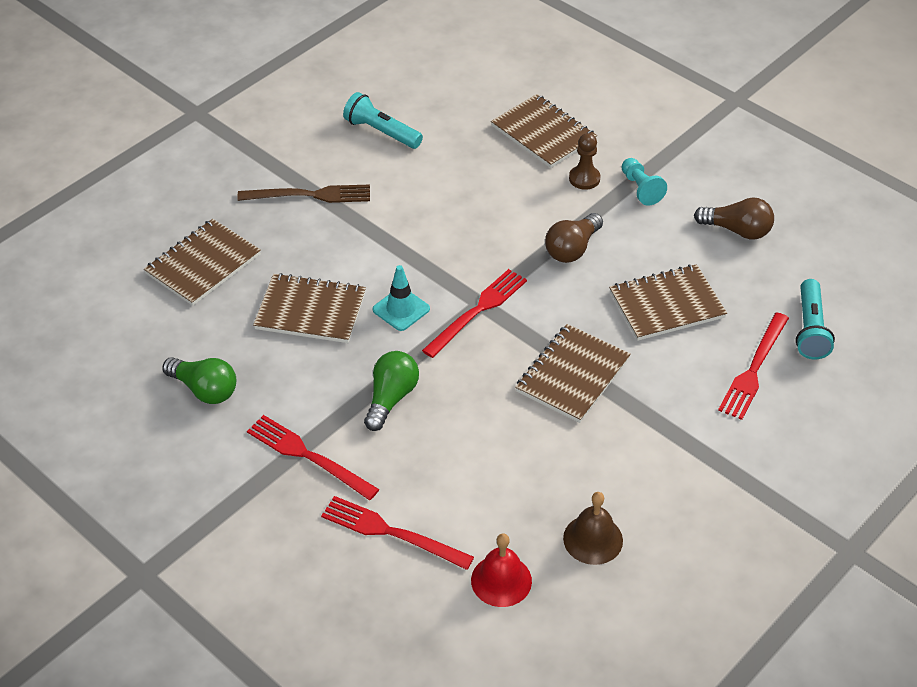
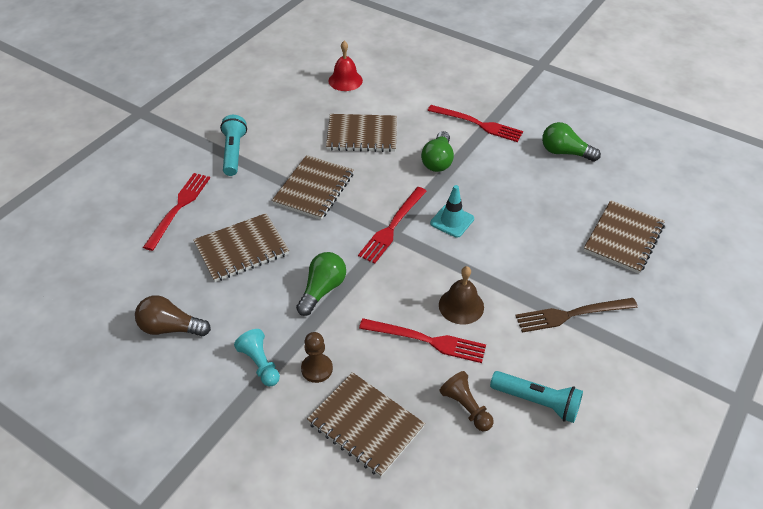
camera: 170 degrees right, 0 degrees up
brown notebook [253,273,366,343] -> brown notebook moved to [326,114,397,152]
red fork [321,496,474,570] -> red fork moved to [359,318,486,363]
brown light bulb [545,213,603,263] -> green light bulb [296,252,346,316]
brown bell [563,492,623,565] -> brown bell moved to [439,266,484,324]
turquoise flashlight [796,279,835,359] -> turquoise flashlight moved to [220,115,247,176]
none -> brown pawn [439,371,494,431]

